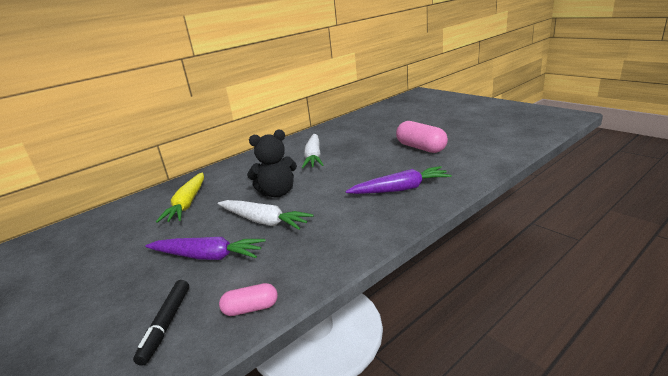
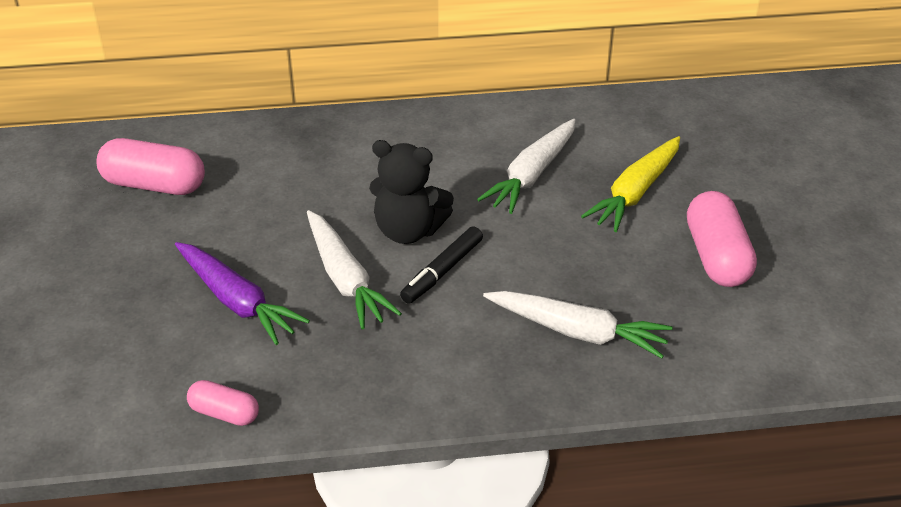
camera: 30 degrees right, 15 degrees up
black marker [133,280,189,366] -> black marker moved to [400,226,483,304]
yellow carrot [156,172,204,223] -> yellow carrot moved to [581,136,680,232]
purple carrot [345,166,452,194] -> white carrot [483,291,673,359]
none -> pink capsule [97,138,205,195]

